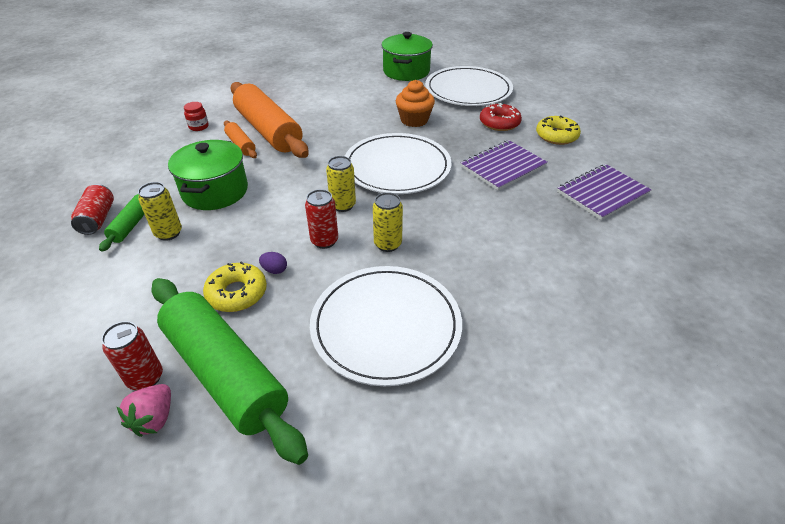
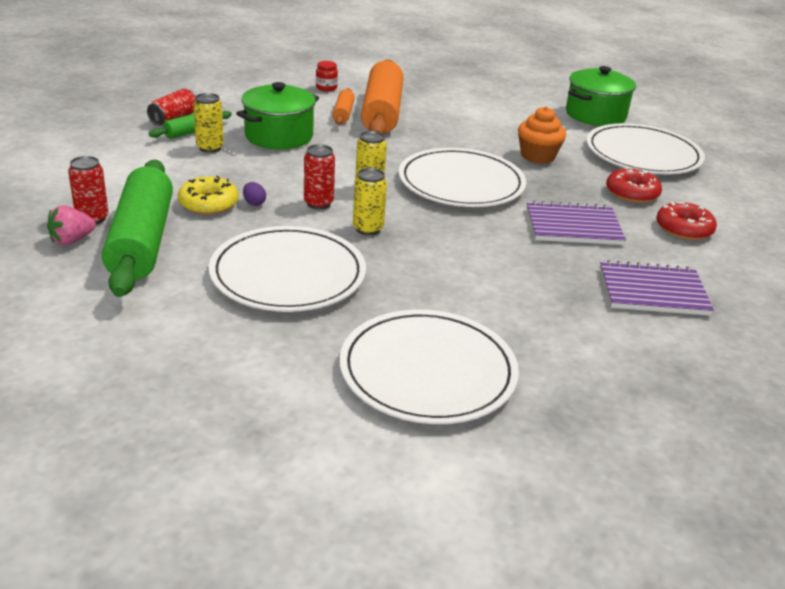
camera: 35 degrees right, 10 degrees down
yellow donut [536,115,581,145] -> red donut [656,201,717,240]
none -> white plate [340,310,519,424]

